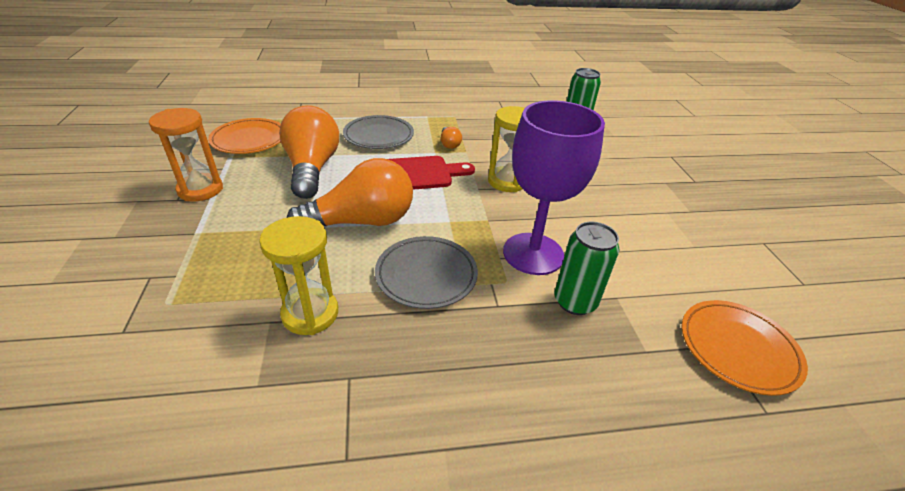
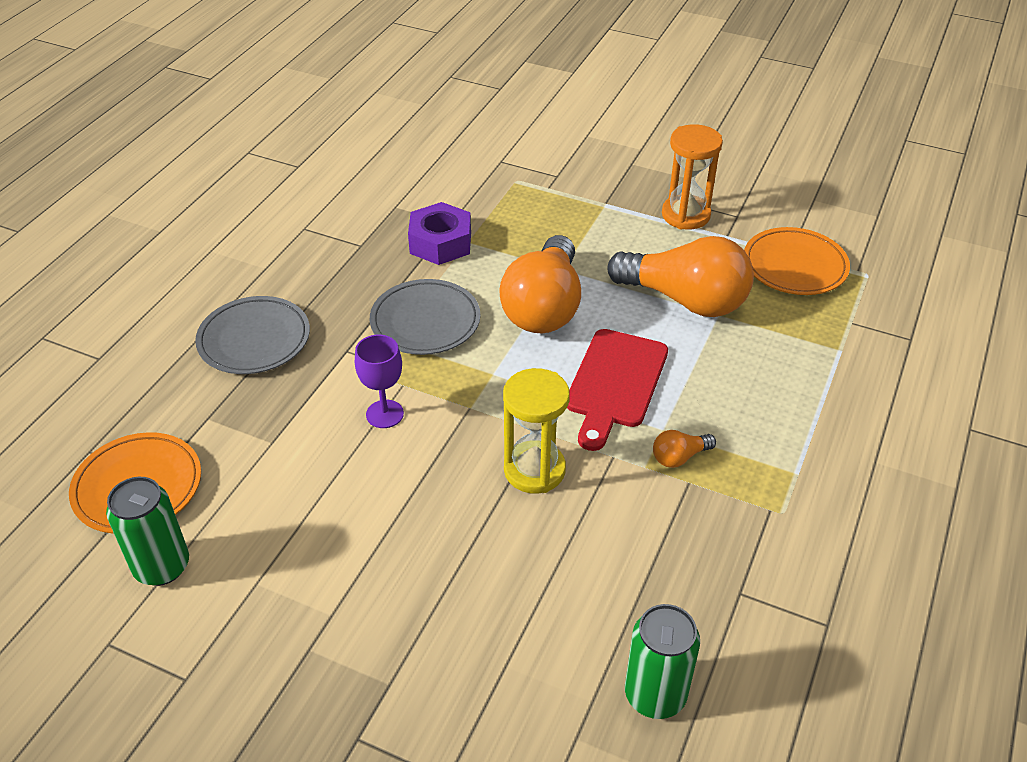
camera: 125 degrees right, 5 degrees up
yellow hourglass [259,216,338,335] -> purple nut [408,202,471,265]
grey plate [343,115,414,149] -> grey plate moved to [195,296,310,374]
orange light bulb [441,127,462,149] -> orange light bulb turned 45 degrees counterclockwise [653,430,716,468]
purple goblet [503,100,605,275] -> purple goblet [355,335,404,428], size x0.49
green can [555,222,620,315] -> green can moved to [106,477,189,586]

